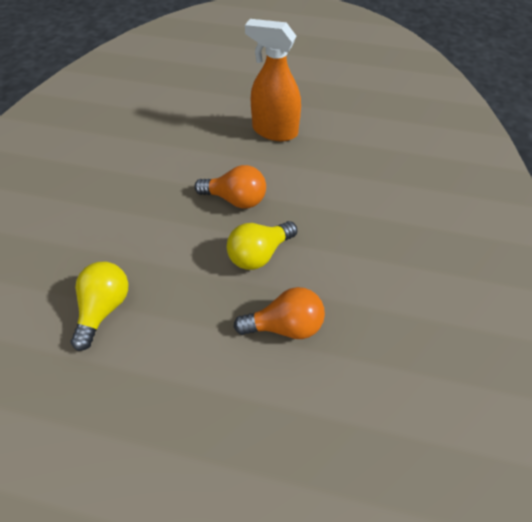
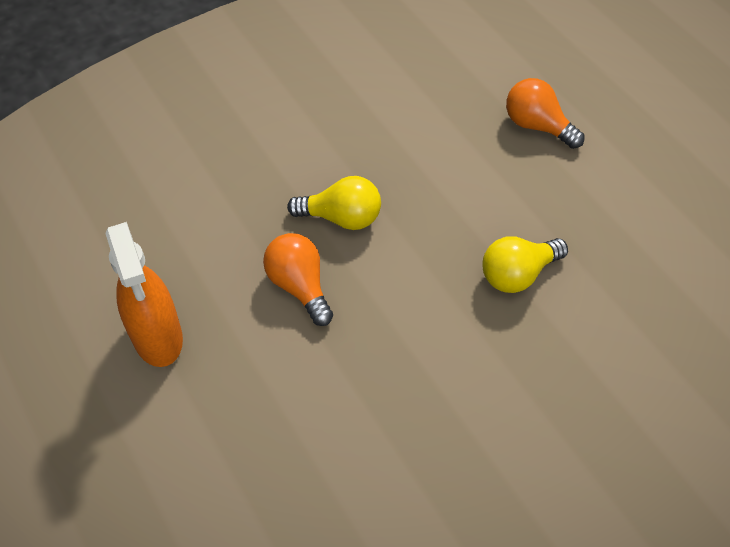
camera: 135 degrees left, 0 degrees up
orange light bulb [234,287,325,339] -> orange light bulb moved to [506,78,584,149]

